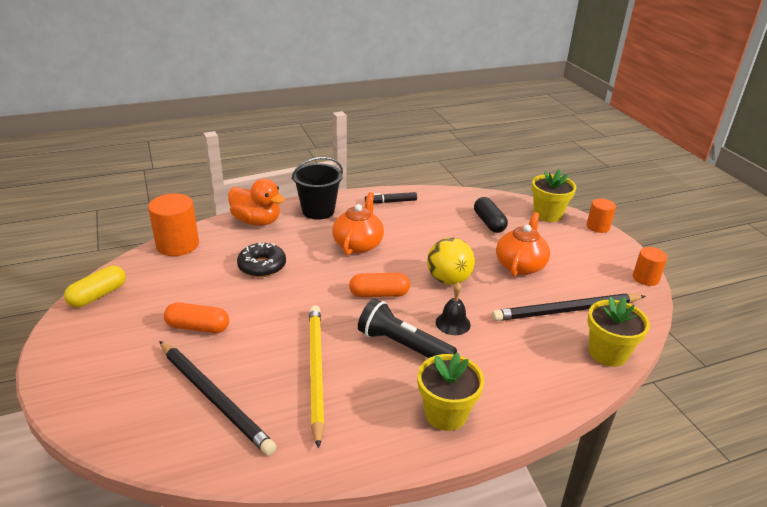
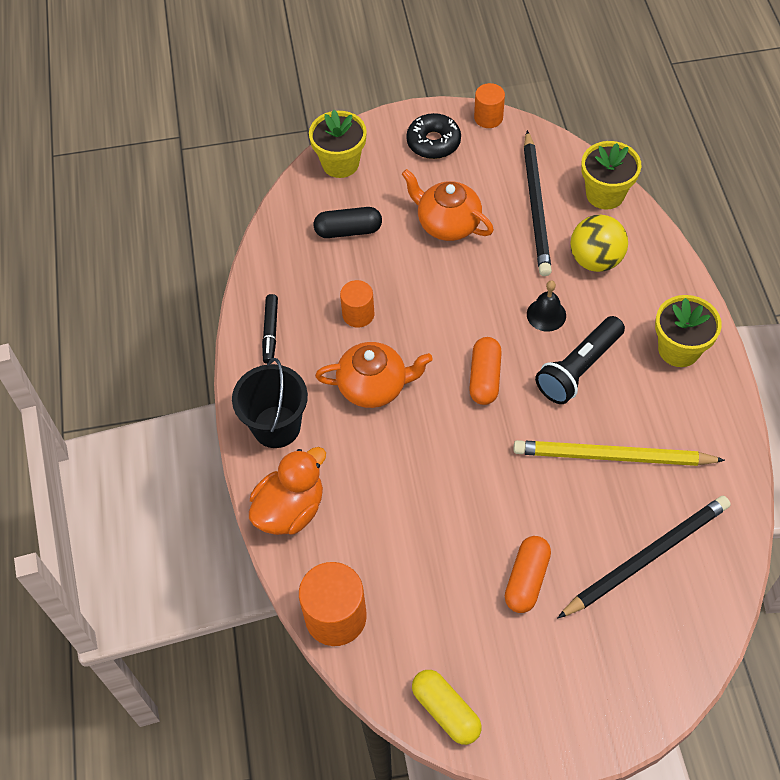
camera: 75 degrees left, 25 degrees up
black donut [237,243,286,277] -> black donut moved to [406,113,461,159]
orange teapot [332,192,384,256] -> orange teapot turned 150 degrees clockwise [315,342,433,408]
yellow ball [427,238,475,285] -> yellow ball moved to [570,215,628,272]
orange cylinder [587,198,616,233] -> orange cylinder moved to [340,280,374,328]

